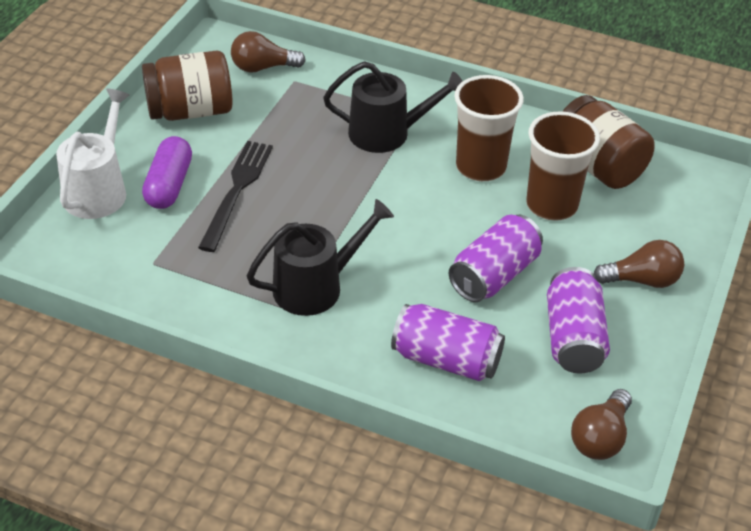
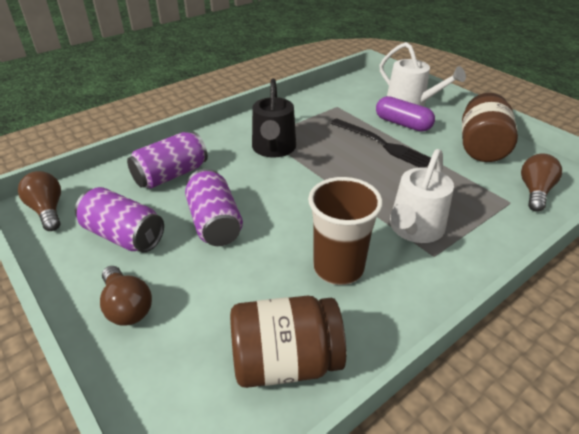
camera: 120 degrees right, 5 degrees down
black watering can [323,61,463,153] -> white watering can [390,149,454,243]
brown cup [526,111,600,221] -> none
brown light bulb [594,240,684,288] -> brown light bulb turned 60 degrees counterclockwise [100,266,152,326]

